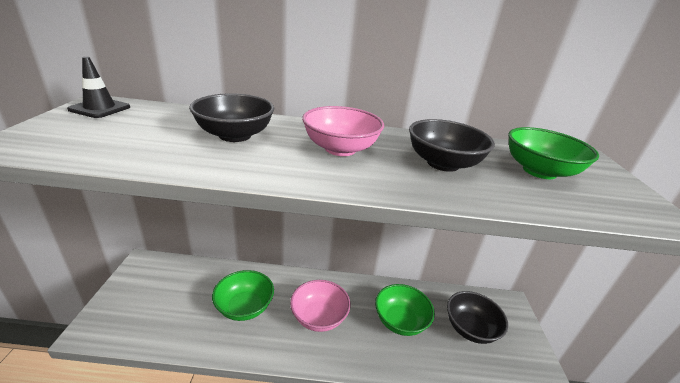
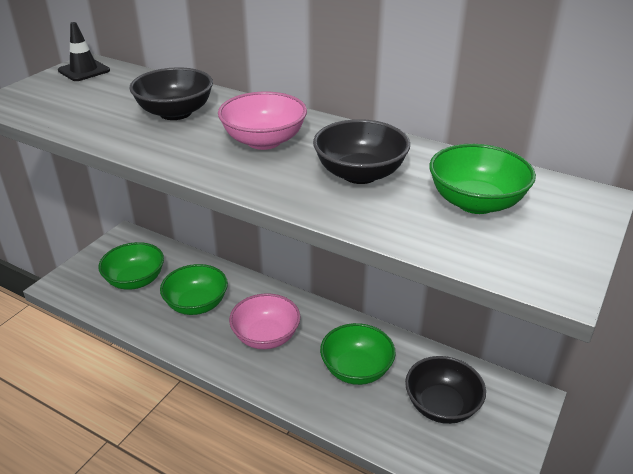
camera: 30 degrees right, 5 degrees up
none -> green bowl [98,242,164,290]

